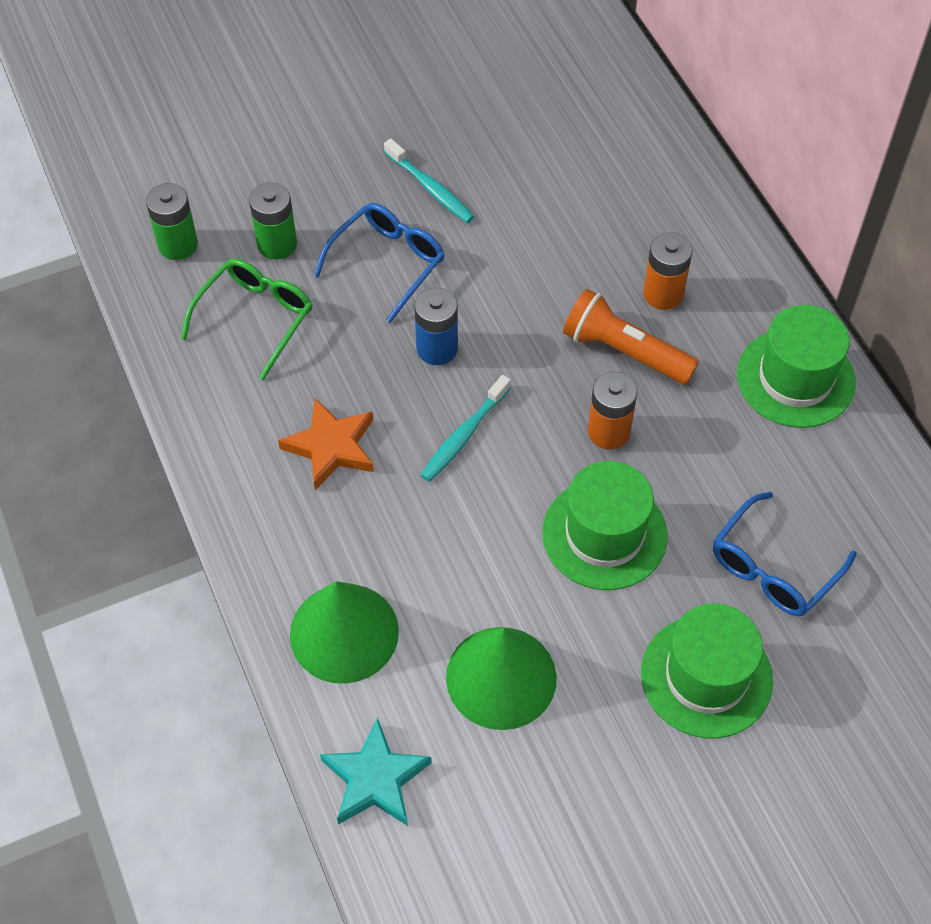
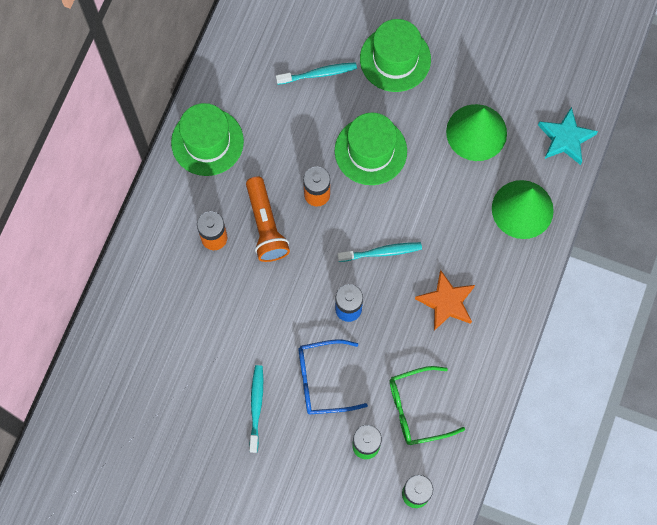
camera: 135 degrees left, 15 degrees up
blue glasses [713,492,856,616] -> turquoise toothbrush [276,62,357,85]

